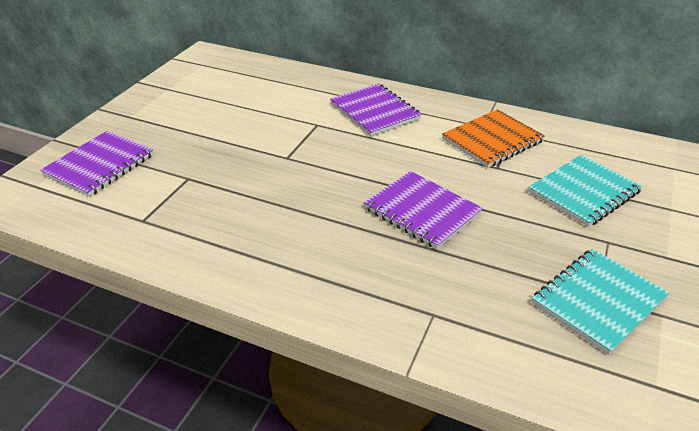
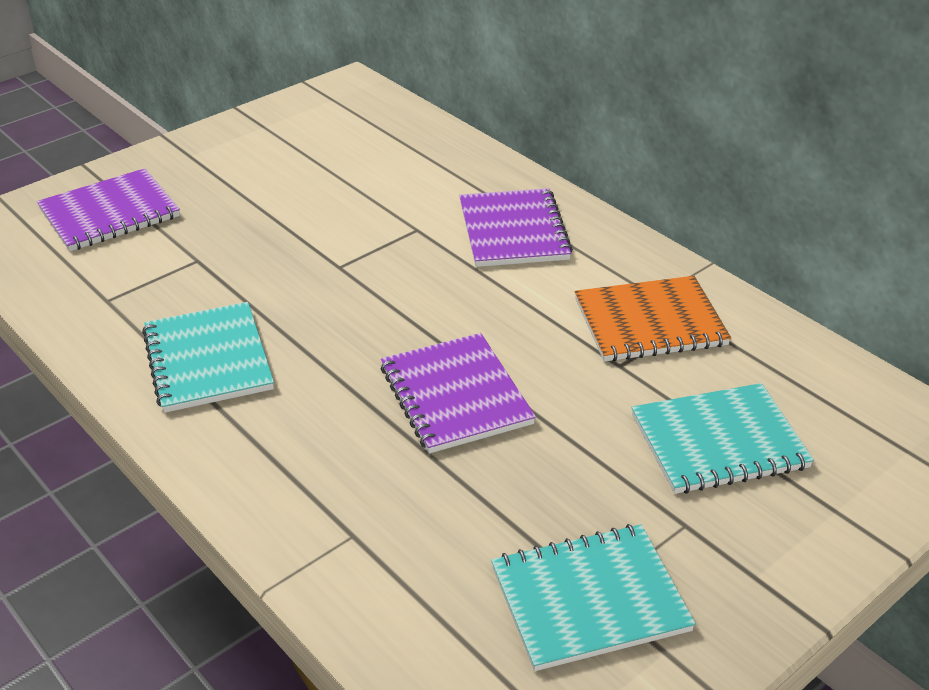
camera: 25 degrees right, 0 degrees up
none -> turquoise notebook [142,302,274,413]

